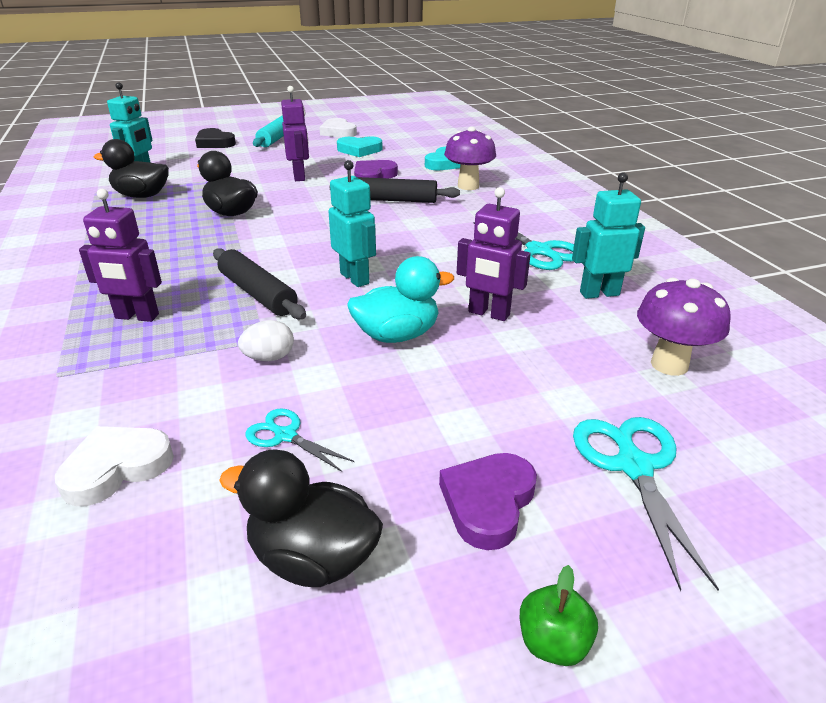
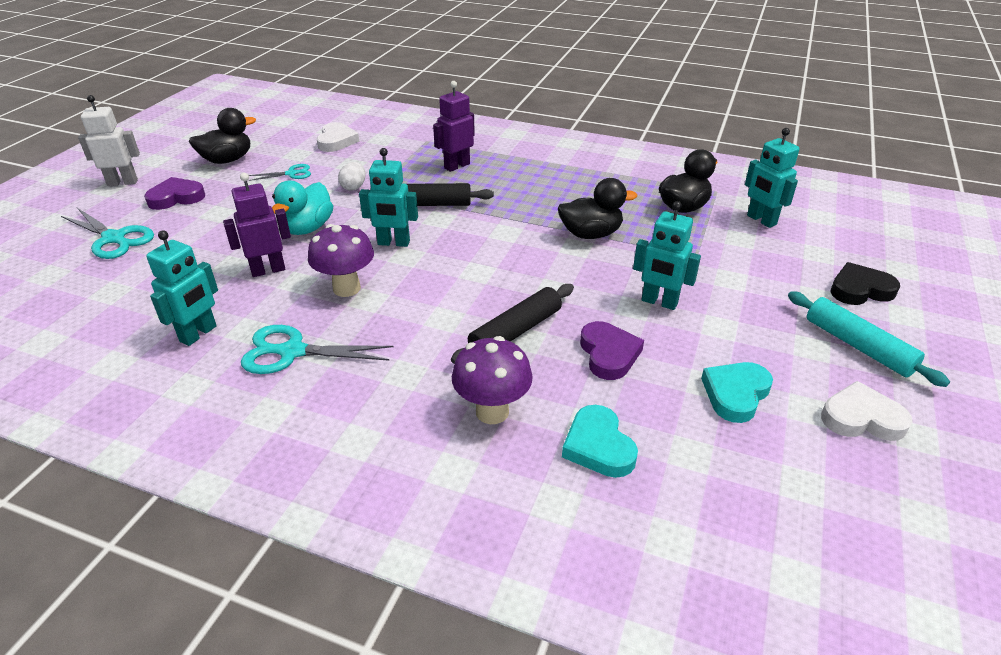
camera: 130 degrees right, 5 degrees up
purple robot [281,86,309,181] -> turquoise robot [633,201,701,310]
purple heart [439,453,537,550] -> purple heart turned 90 degrees counterclockwise [144,177,205,210]
green apple [520,565,598,666] -> white robot [78,95,140,186]
purple mushroom [637,278,731,376] -> purple mushroom moved to [308,224,374,297]

